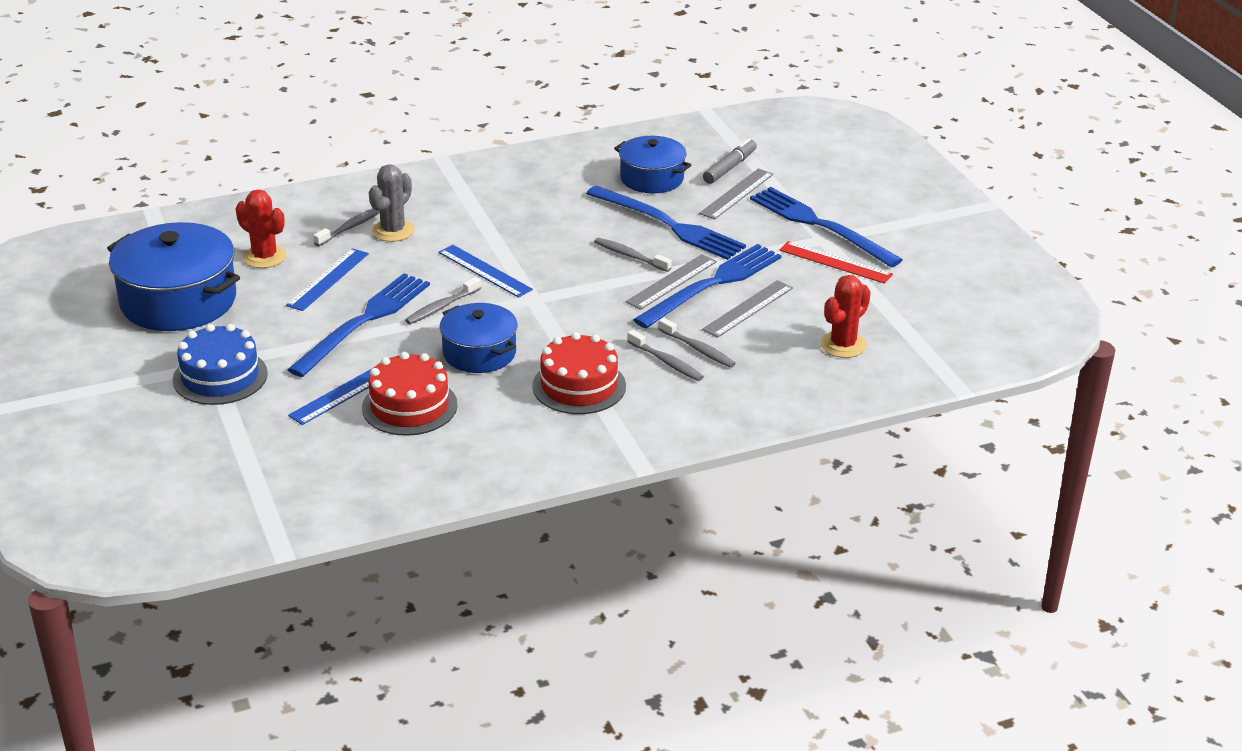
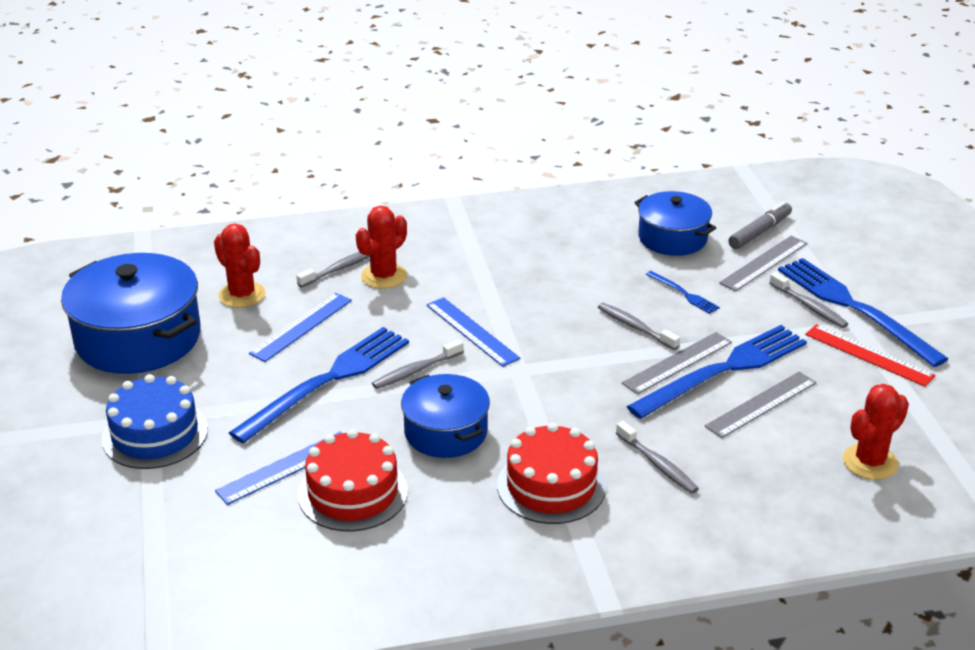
camera: 10 degrees right, 0 degrees up
grey cactus [369,164,414,242] -> red cactus [356,206,407,289]
blue fork [586,185,746,260] -> blue fork [646,271,720,314], size x0.44
grey toothbrush [658,317,736,368] -> grey toothbrush moved to [770,272,848,328]

